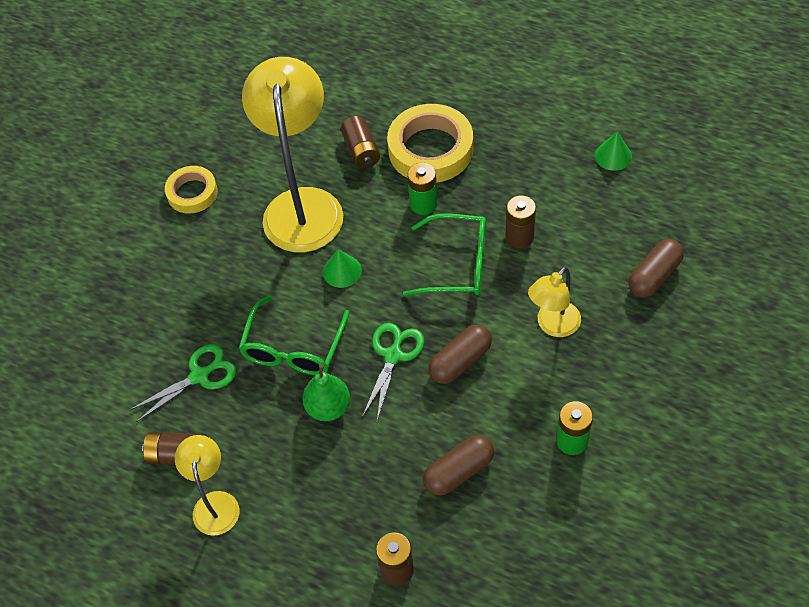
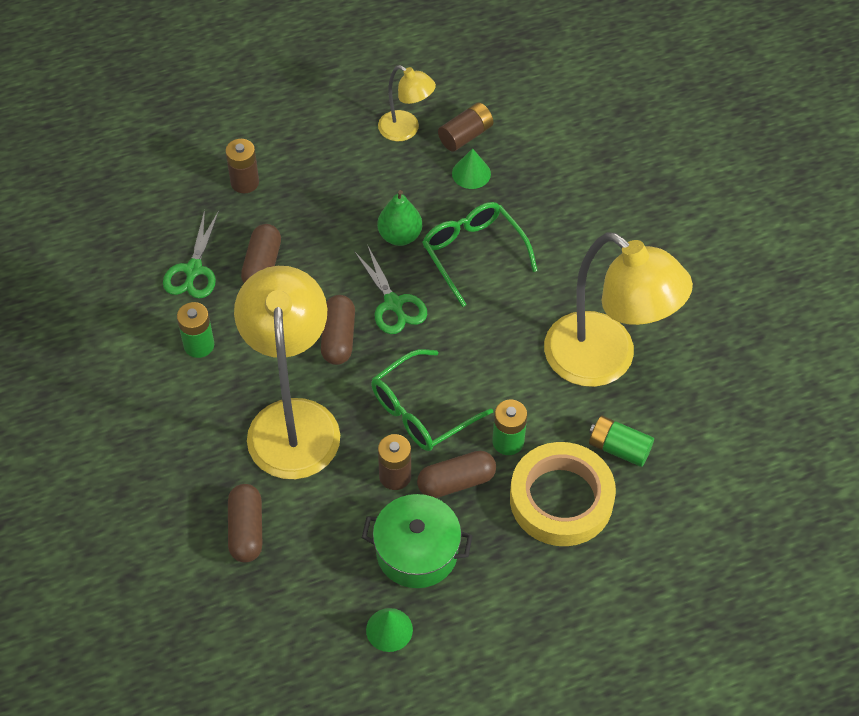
camera: 130 degrees right, 0 degrees up
green scissors [130,344,237,422] -> green scissors moved to [163,210,219,299]
yellow tape [165,166,218,214] -> none
green cone [323,249,362,288] -> green cone moved to [452,148,491,189]
brown battery [341,116,380,168] -> green battery [589,416,654,467]
yellow lamp [528,267,581,337] -> yellow lamp [234,266,340,479], size x2.01
none -> green pot [362,494,472,588]
none -> brown capsule [417,451,496,498]

